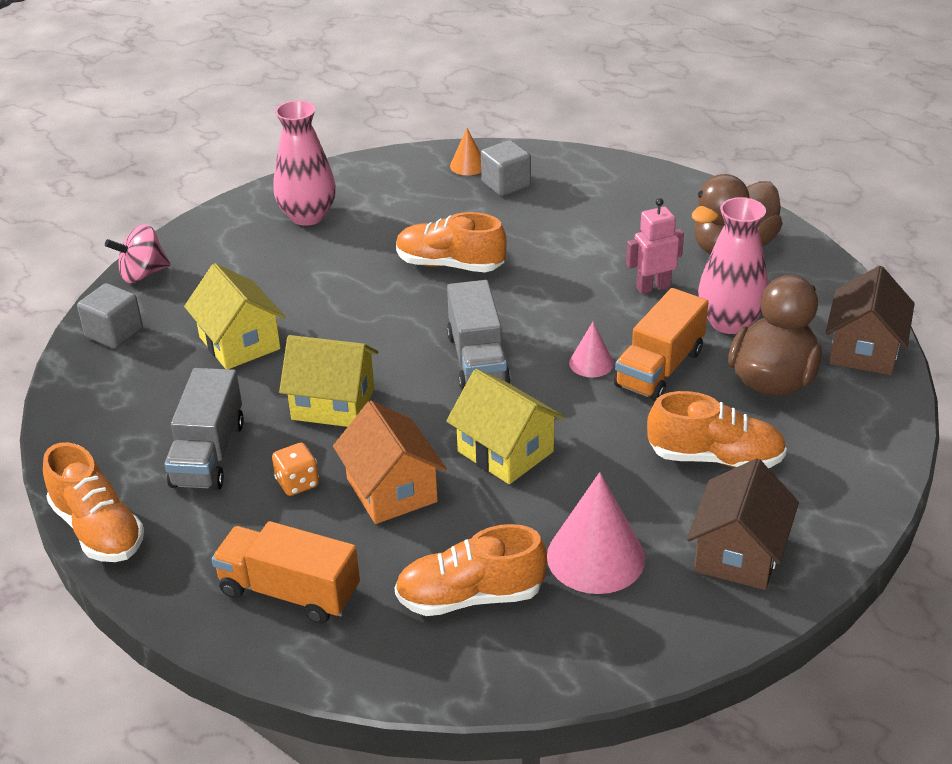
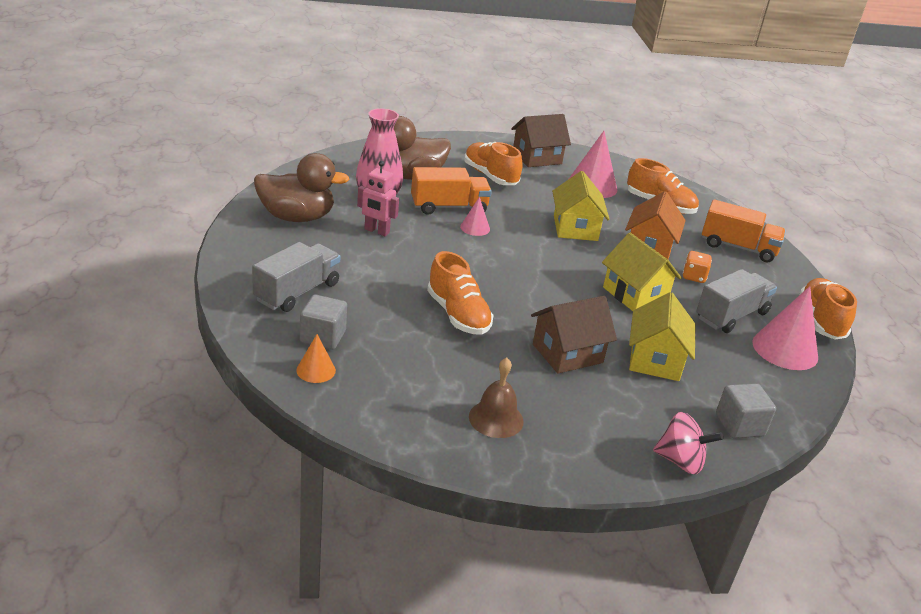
camera: 140 degrees left, 5 degrees down
orange truck [212,521,360,624] -> orange truck turned 45 degrees counterclockwise [702,199,786,263]
pink vase [274,100,336,226] -> brown bell [469,358,524,438]
grey truck [447,280,510,391] -> grey truck moved to [252,242,341,312]
brown house [825,266,915,375] -> brown house moved to [531,296,617,374]
none -> pink cone [752,286,818,370]

